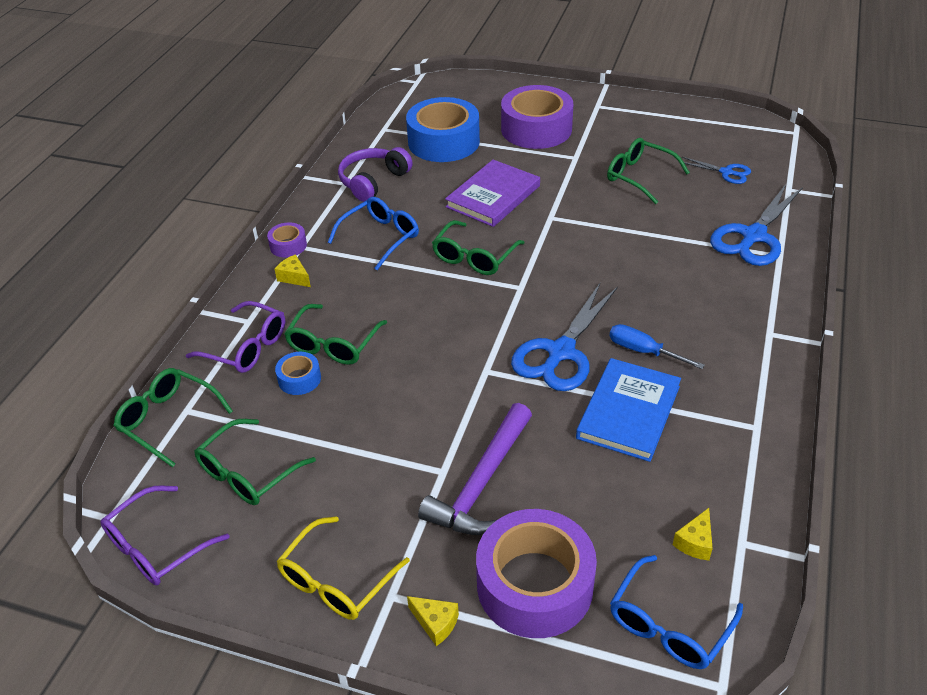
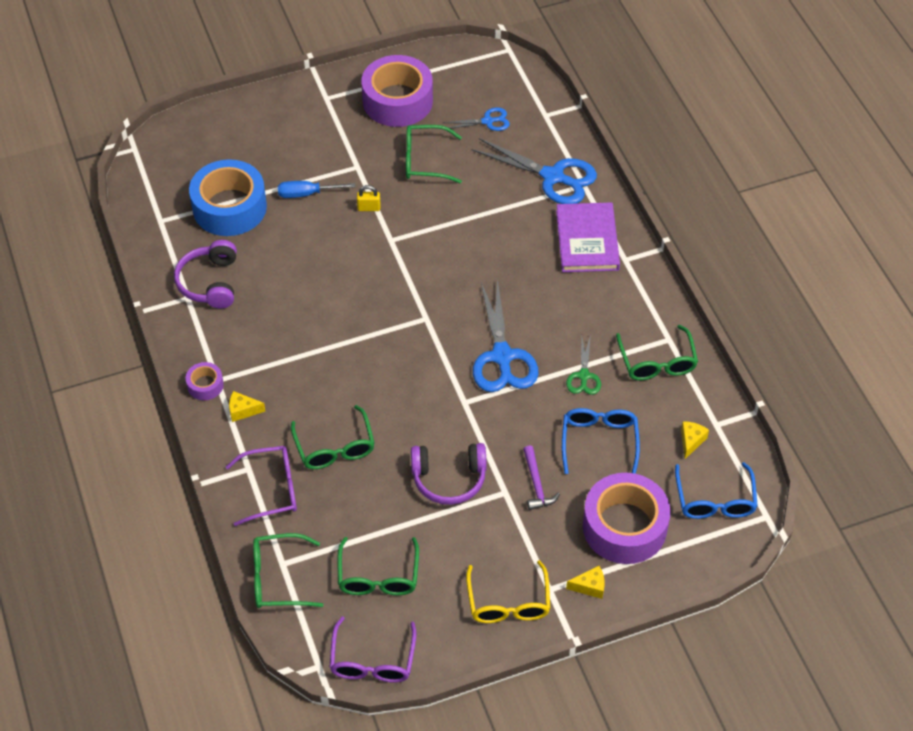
camera: 40 degrees left, 10 degrees up
blue tape [275,352,321,395] -> none
blue glasses [328,197,419,270] -> blue glasses moved to [562,408,640,474]
purple hammer [418,403,532,535] -> purple hammer [523,445,560,510], size x0.54
green glasses [432,220,525,275] -> green glasses moved to [616,325,698,381]
purple book [445,160,540,227] -> purple book moved to [556,202,620,272]
purple tape [501,85,573,149] -> purple tape moved to [362,55,433,127]
blue book [576,358,681,462] -> green scissors [566,334,601,395]
blue screwdriver [609,324,705,369] -> blue screwdriver moved to [278,181,355,198]
yellow cheese [673,508,713,561] -> yellow cheese turned 150 degrees counterclockwise [681,421,709,459]
blue scissors [710,184,803,266] -> blue scissors turned 60 degrees counterclockwise [471,138,597,204]
none -> yellow padlock [357,185,381,211]
none -> purple headphones [411,443,487,505]

